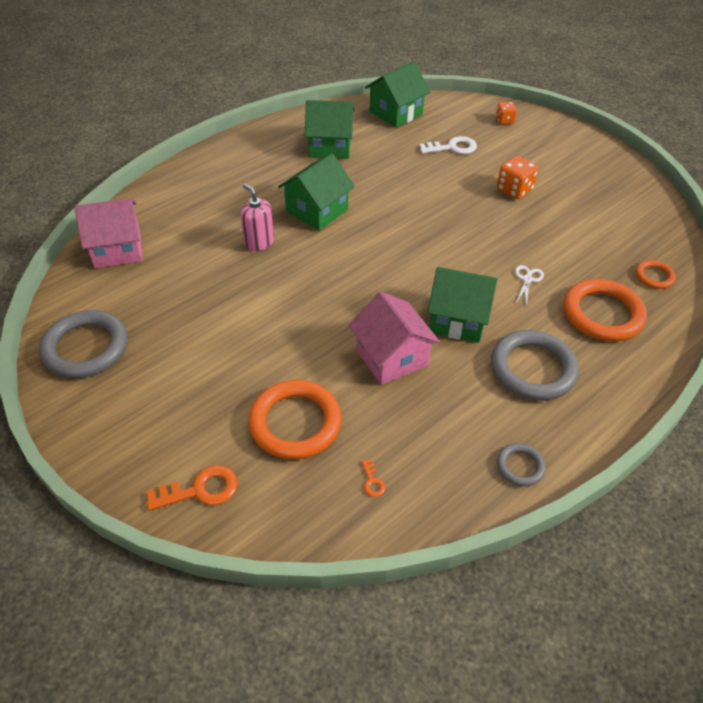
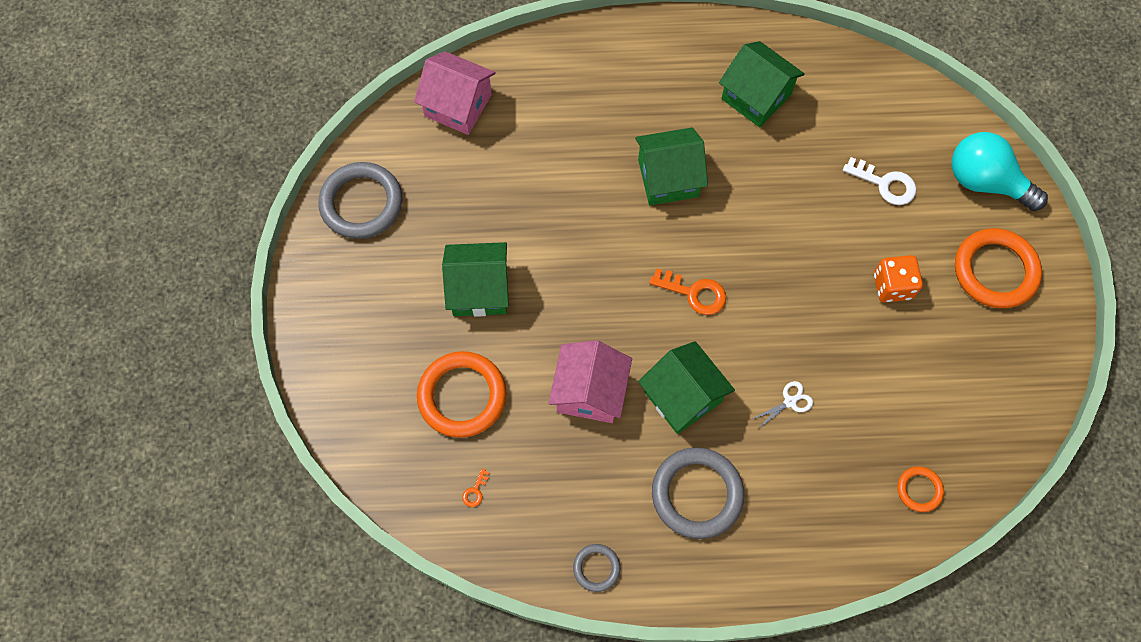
camera: 40 degrees right, 20 degrees up
orange key [147,465,238,511] -> orange key moved to [649,268,726,315]
pink soap dispenser [240,184,274,251] -> none
green house [365,62,430,128] -> green house moved to [442,242,509,317]
orange dice [496,102,517,124] -> turquoise light bulb [952,132,1048,211]
orange ring [564,279,647,341] -> orange ring moved to [955,228,1042,308]

